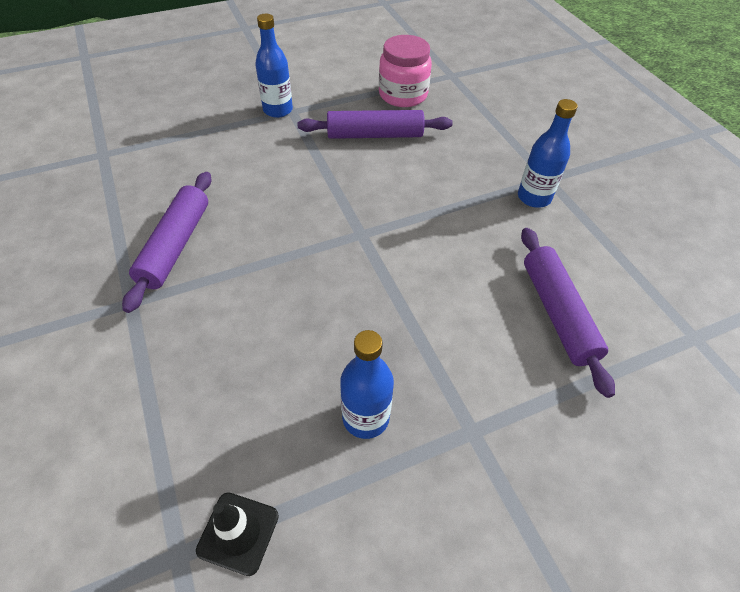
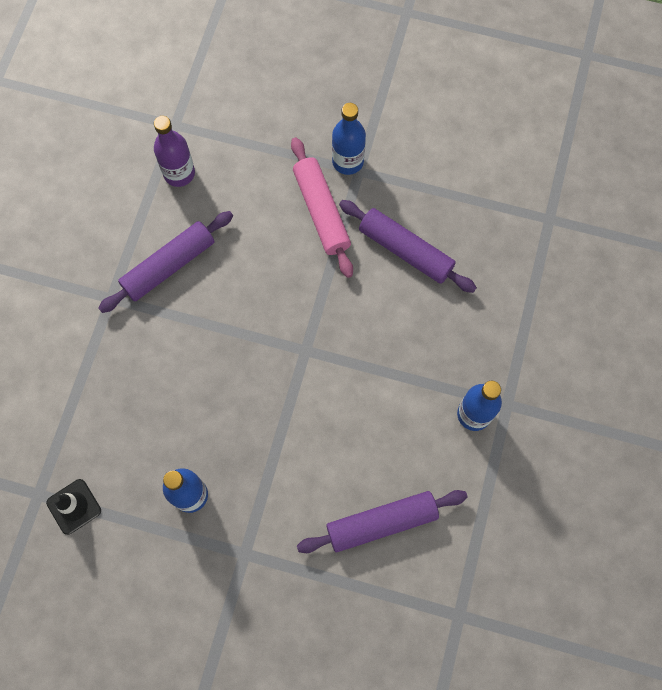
camera: 40 degrees right, 20 degrees up
pink jar [379,35,432,107] -> none
purple rolling pin [521,228,615,398] -> purple rolling pin turned 45 degrees clockwise [297,490,467,553]
none -> purple bottle [154,116,195,187]
none -> pink rolling pin [291,137,353,278]

